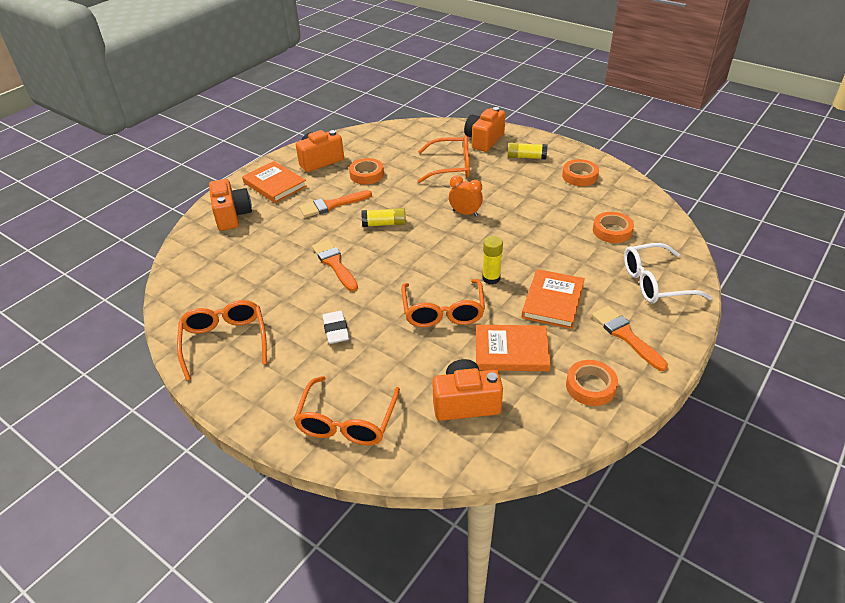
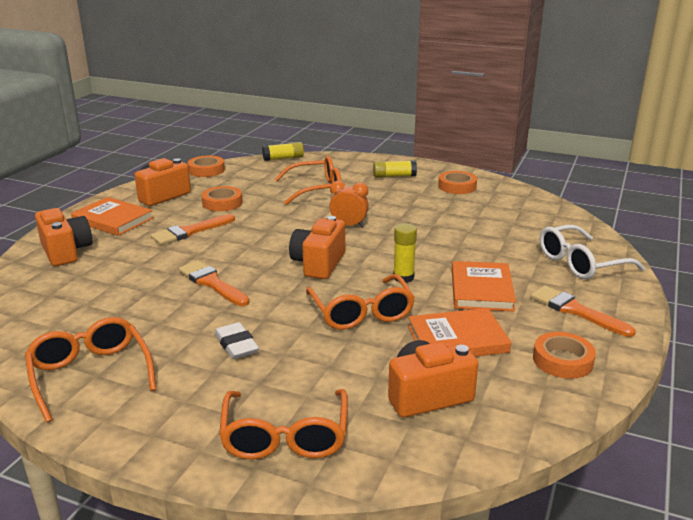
camera: 15 degrees left, 15 degrees down
yellow glue stick [361,208,406,227] -> yellow glue stick moved to [262,142,304,161]
orange camera [464,107,506,152] -> orange camera moved to [289,216,345,279]
orange tape [593,212,634,243] -> orange tape moved to [188,156,225,177]

